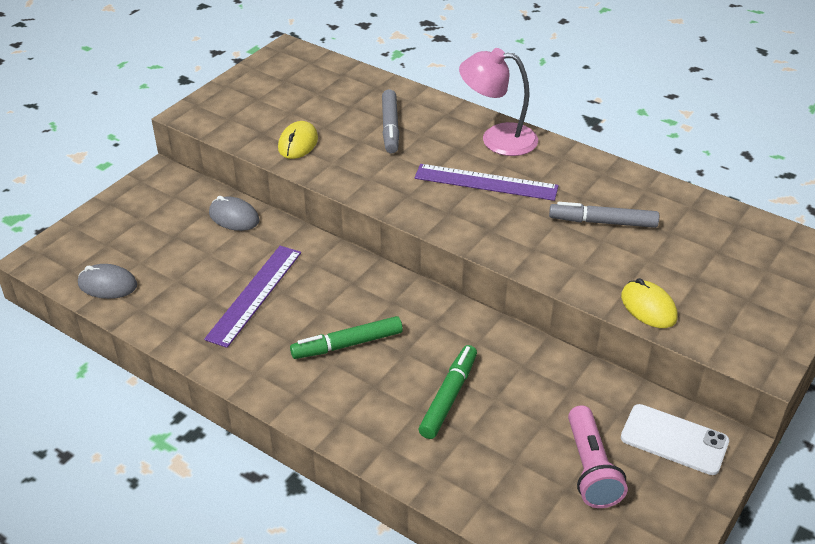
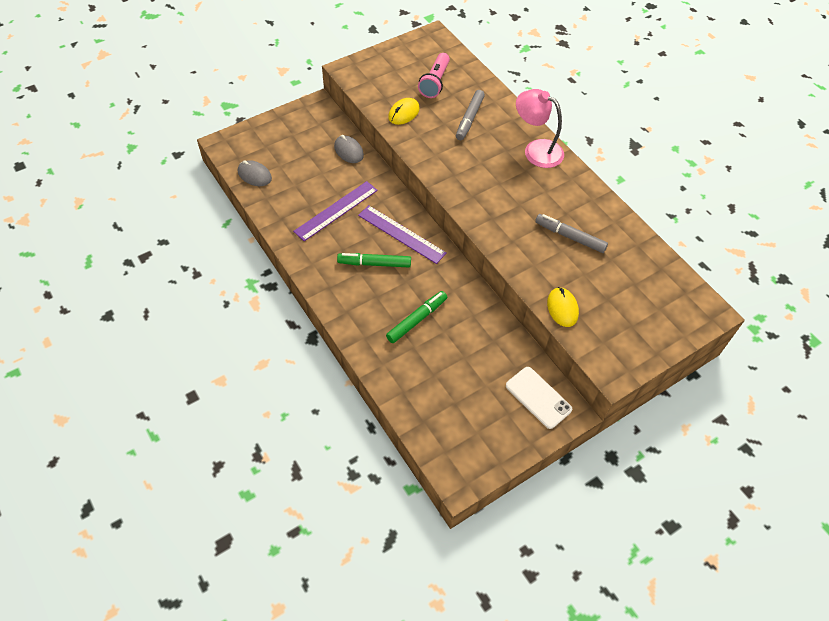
camera: 20 degrees right, 15 degrees up
purple ruler [414,164,559,201] -> purple ruler moved to [358,205,447,264]
pink flashlight [568,405,628,508] -> pink flashlight moved to [418,53,450,98]

